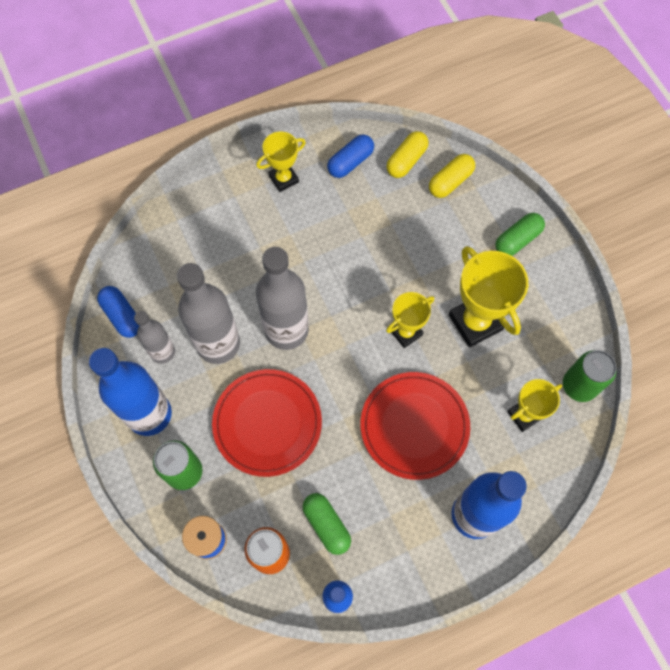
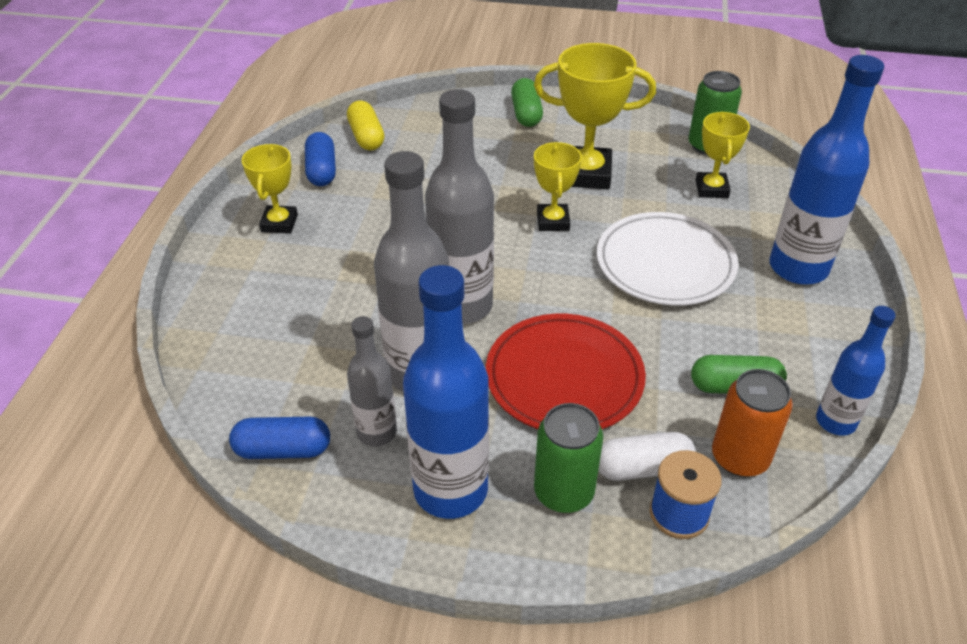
camera: 55 degrees left, 25 degrees down
red plate [361,372,470,480] -> white plate [597,212,739,306]
yellow capsule [429,154,475,198] -> none
none -> white capsule [599,432,696,481]

